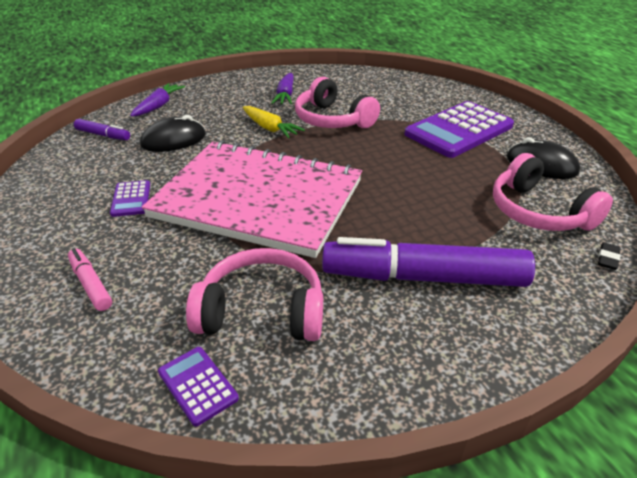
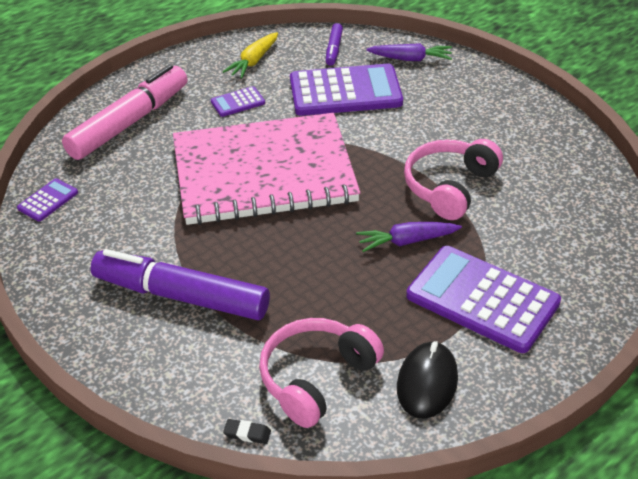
camera: 75 degrees right, 5 degrees up
pink marker [68,248,112,311] -> pink marker [62,64,187,160], size x2.22
black mouse [140,115,206,152] -> purple calculator [290,64,403,116]
pink notebook [142,140,362,258] -> pink notebook turned 75 degrees clockwise [173,113,360,225]
pink headphones [186,248,323,341] -> none
yellow carrot [243,106,305,138] -> yellow carrot moved to [223,32,278,79]
purple carrot [271,73,294,104] -> purple carrot moved to [356,222,462,252]
purple marker [322,237,535,287] -> purple marker turned 60 degrees counterclockwise [91,249,270,320]

